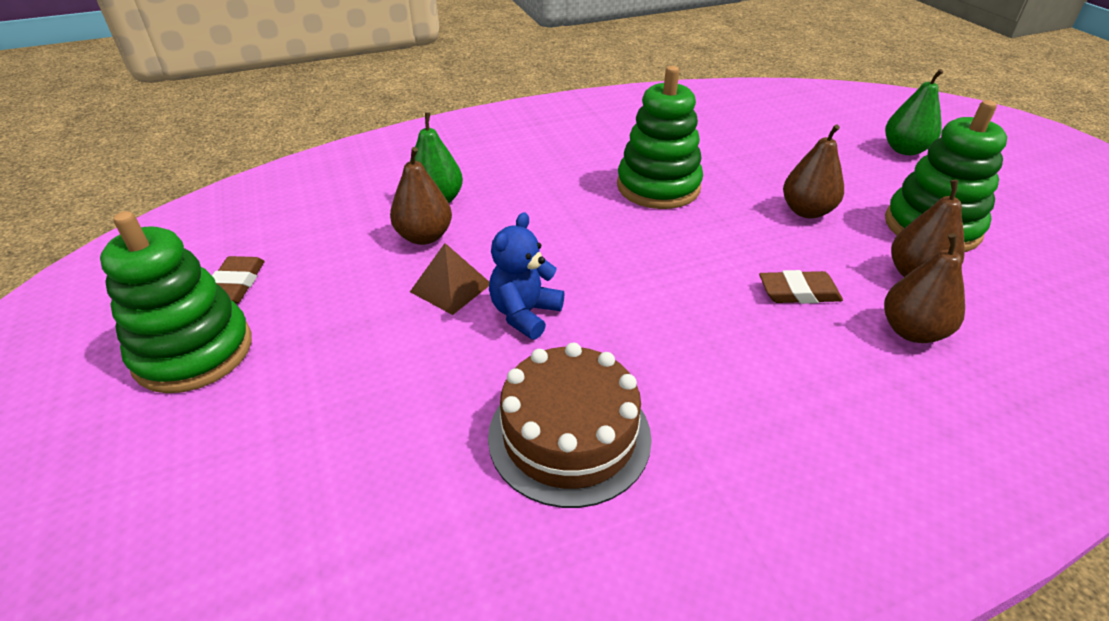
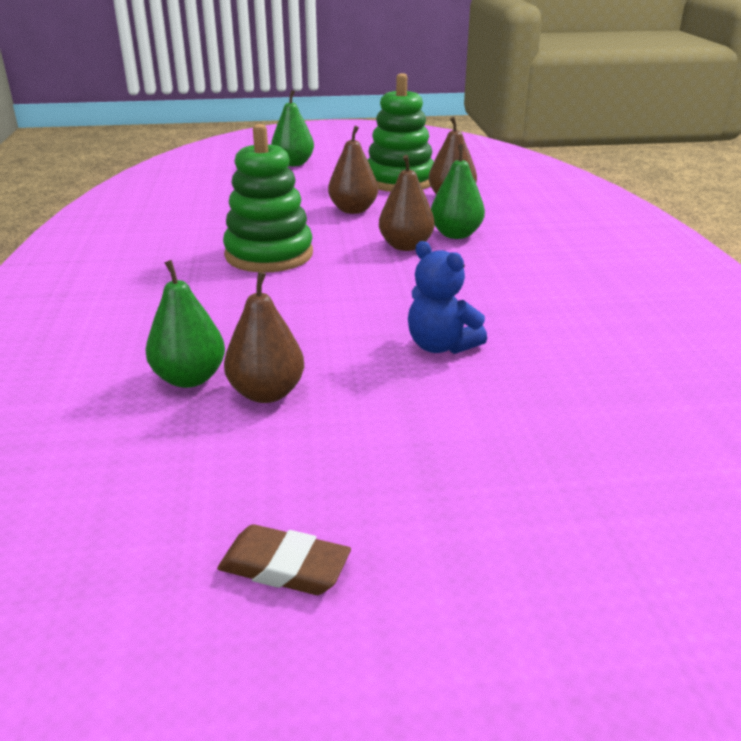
camera: 75 degrees left, 10 degrees down
green stacking toy [100,211,252,393] -> none
brown pyramid [410,243,489,315] -> none
brown cake [488,343,652,508] -> none
brown eraser [759,270,843,304] -> green pear [431,144,485,239]
brown pear [884,233,965,343] -> brown pear moved to [379,155,435,251]

